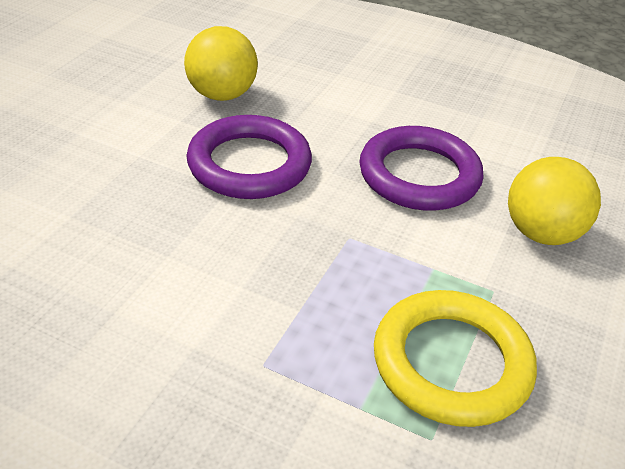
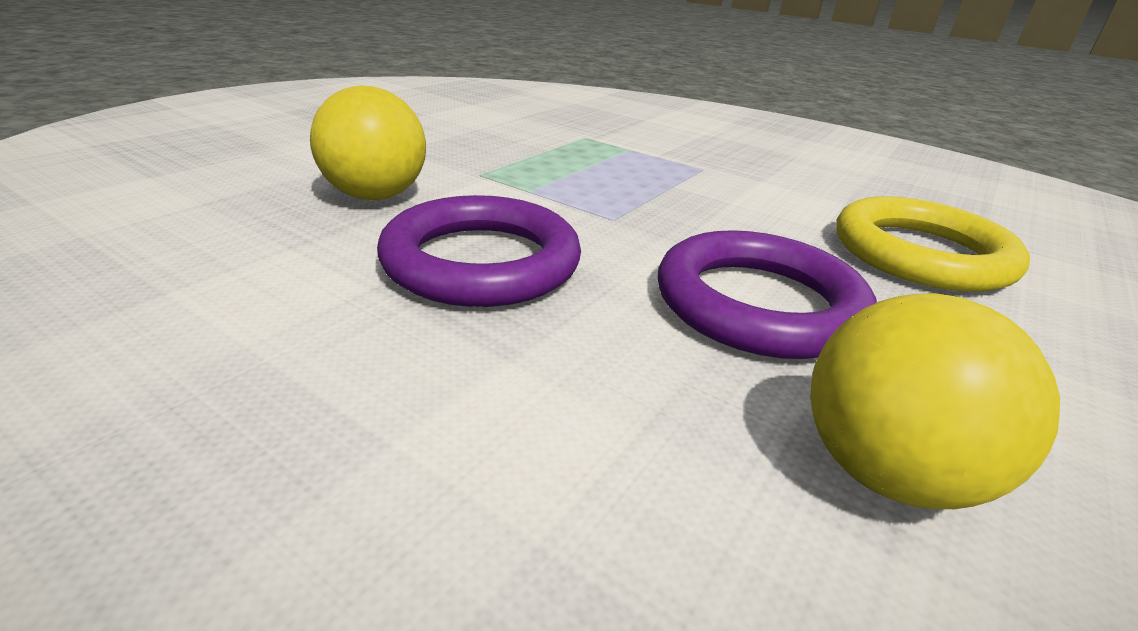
camera: 170 degrees left, 10 degrees down
yellow ring [374,290,537,427] -> yellow ring moved to [836,196,1030,292]

